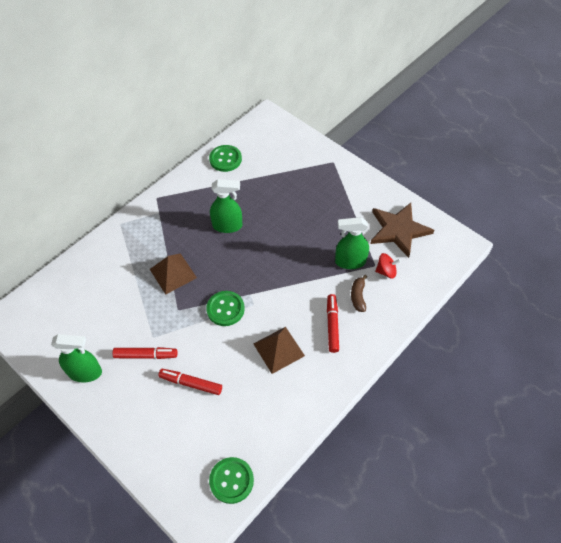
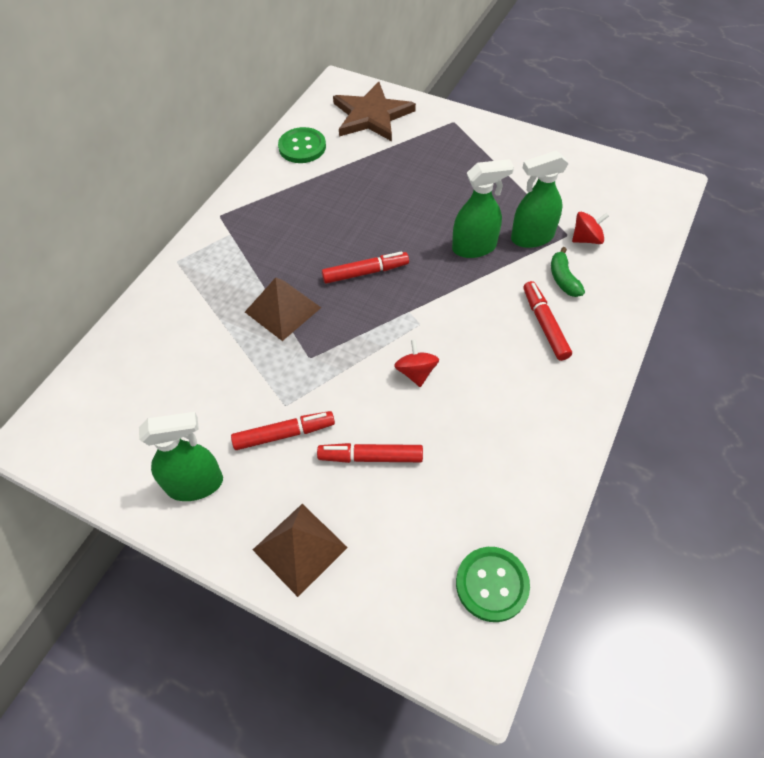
camera: 15 degrees left, 0 degrees up
green button [206,291,245,326] -> none
green spray bottle [210,179,242,233] -> green spray bottle moved to [452,159,514,258]
brown pyramid [254,327,305,374] -> brown pyramid moved to [253,504,348,597]
brown banana [351,275,367,312] -> green banana [551,247,585,297]
brown star [370,203,434,258] -> brown star moved to [333,81,416,141]
none -> red marker [322,251,409,284]
none -> red spinning top [394,339,439,387]

